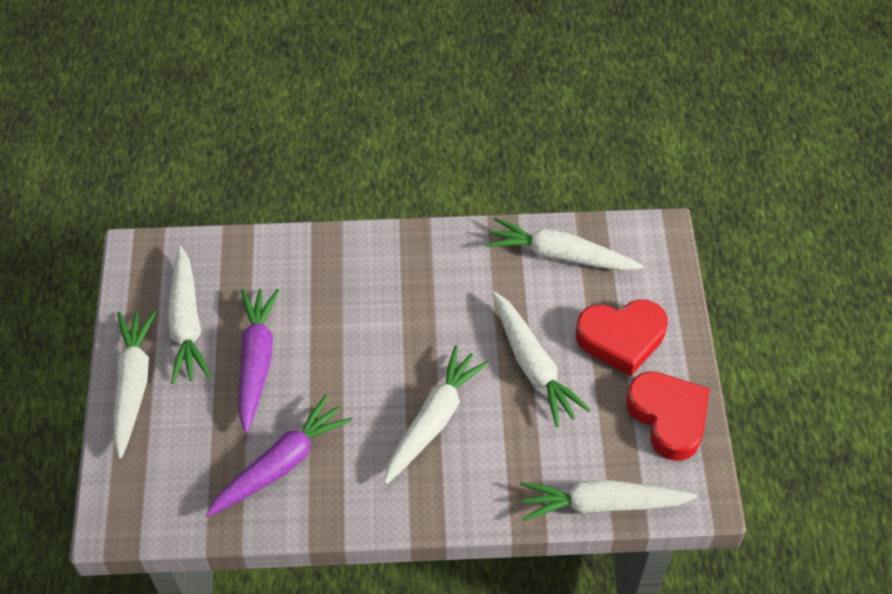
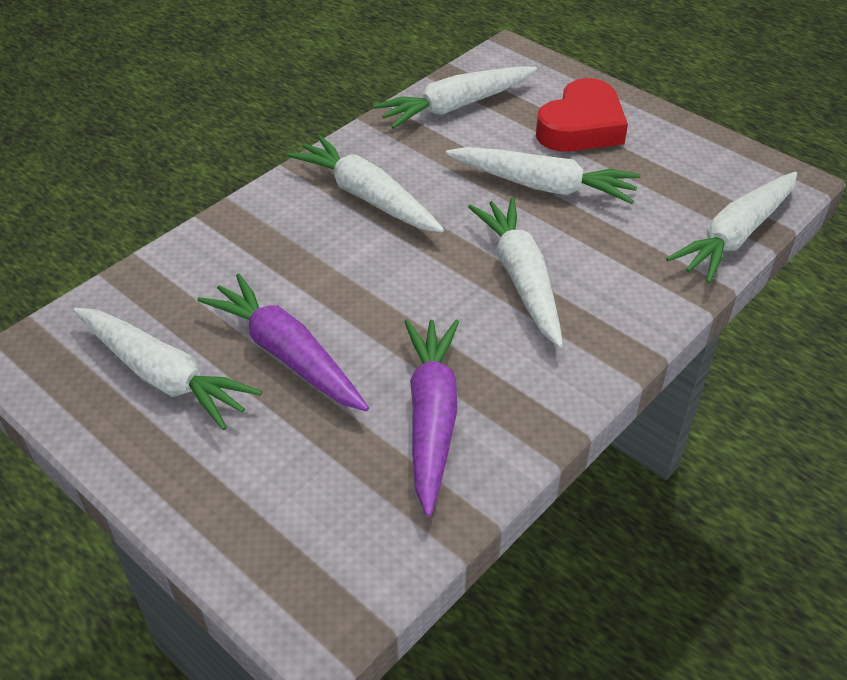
camera: 45 degrees left, 10 degrees down
white carrot [113,311,156,458] -> white carrot moved to [287,135,444,233]
red heart [626,371,710,461] -> none

